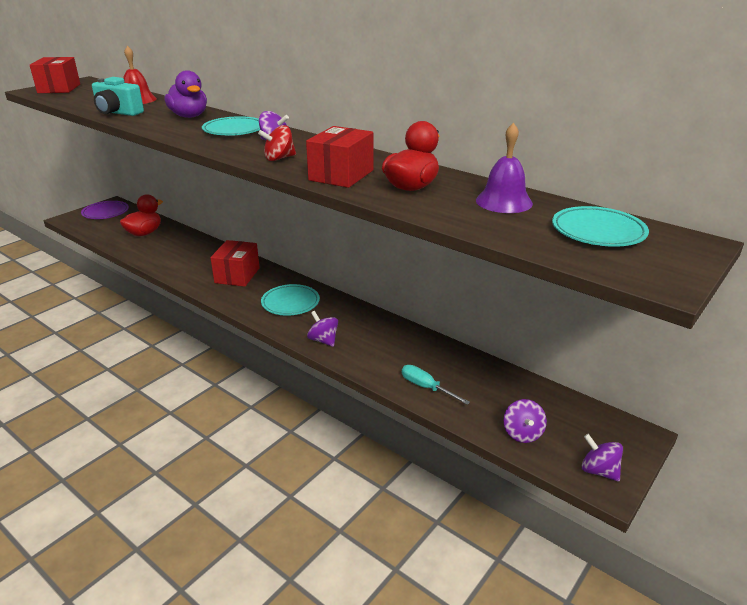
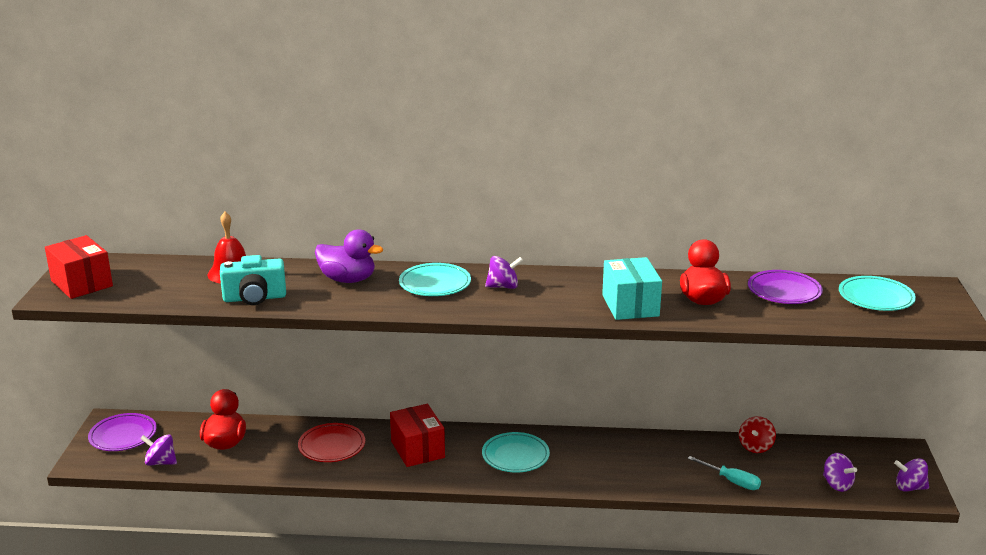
camera: 35 degrees left, 5 degrees down
red spinning top [258,125,296,161] -> red spinning top moved to [739,416,776,453]
red box [306,126,373,188] -> turquoise box [602,257,662,320]
purple spinning top [307,311,338,347] -> purple spinning top moved to [140,434,177,466]
turquoise screwdriver [402,365,470,405] -> turquoise screwdriver turned 150 degrees counterclockwise [687,456,761,490]
purple bell [476,123,533,213] -> purple plate [748,270,823,304]
none -> red plate [298,423,365,462]

